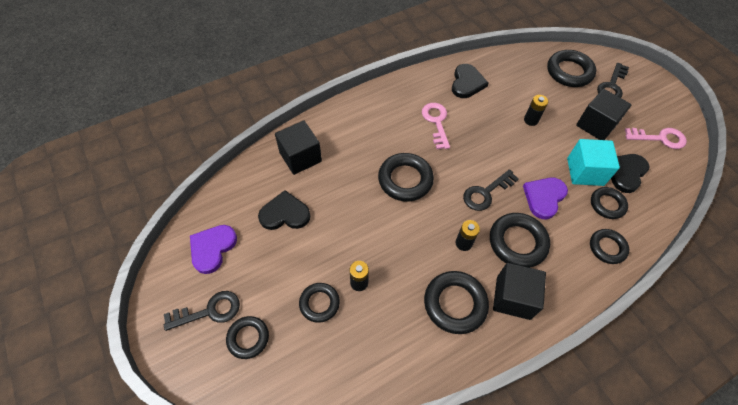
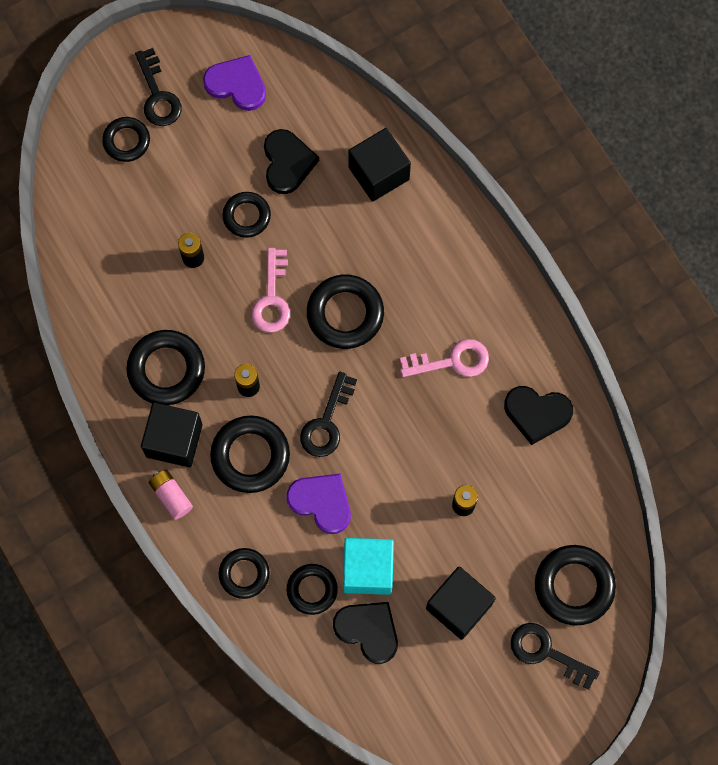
camera: 90 degrees right, 15 degrees up
black ring [299,283,340,323] -> black ring moved to [222,192,271,238]
black key [463,169,519,211] -> black key turned 120 degrees counterclockwise [300,372,357,457]
pink key [625,128,687,149] -> pink key moved to [251,248,290,333]
none -> pink battery [149,470,193,520]

